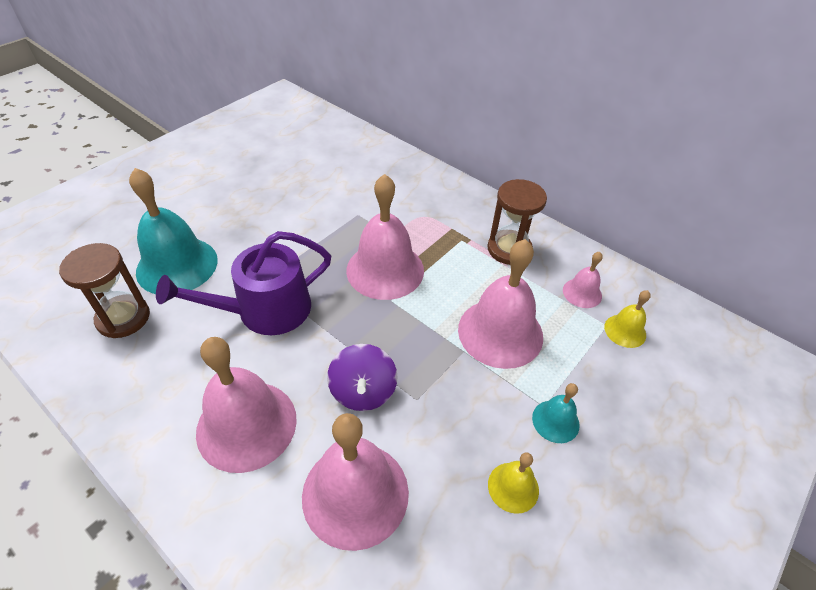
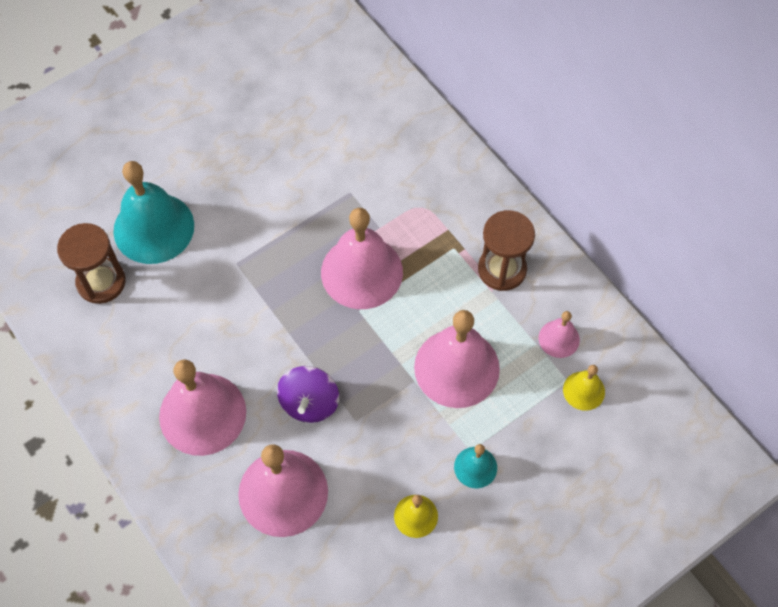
camera: 15 degrees right, 15 degrees up
purple watering can [156,231,331,335] -> none

